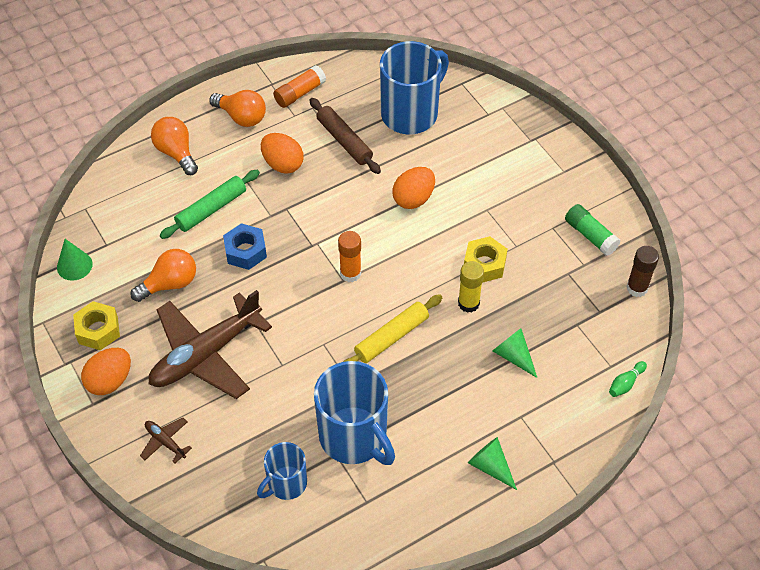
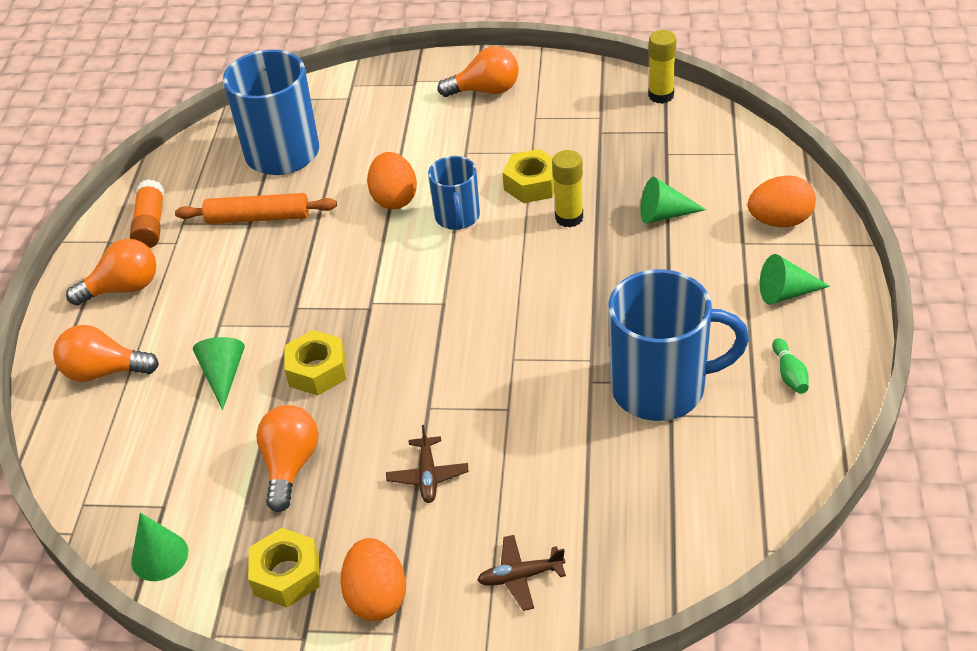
camera: 50 degrees left, 10 degrees down
brown plane [149,290,272,399] -> brown plane [386,425,469,503], size x0.41
green rolling pin [160,170,260,239] -> green cone [193,337,245,410]
blue nut [223,223,267,270] -> yellow nut [284,330,346,396]
blue mug [257,442,307,500] -> blue mug moved to [428,156,480,230]
orange egg [261,133,304,174] -> orange egg moved to [748,175,816,227]
brown rolling pin [309,98,381,174] -> orange rolling pin [175,193,337,224]
orange glue stick [338,231,361,282] -> none
yellow rolling pin [343,294,442,363] -> none
green glue stick [565,204,621,256] -> none
green bowling pin [609,361,647,397] -> green bowling pin moved to [772,338,809,394]
brown glue stick [626,246,659,297] -> yellow glue stick [648,30,677,104]
none -> orange light bulb [438,46,519,97]

